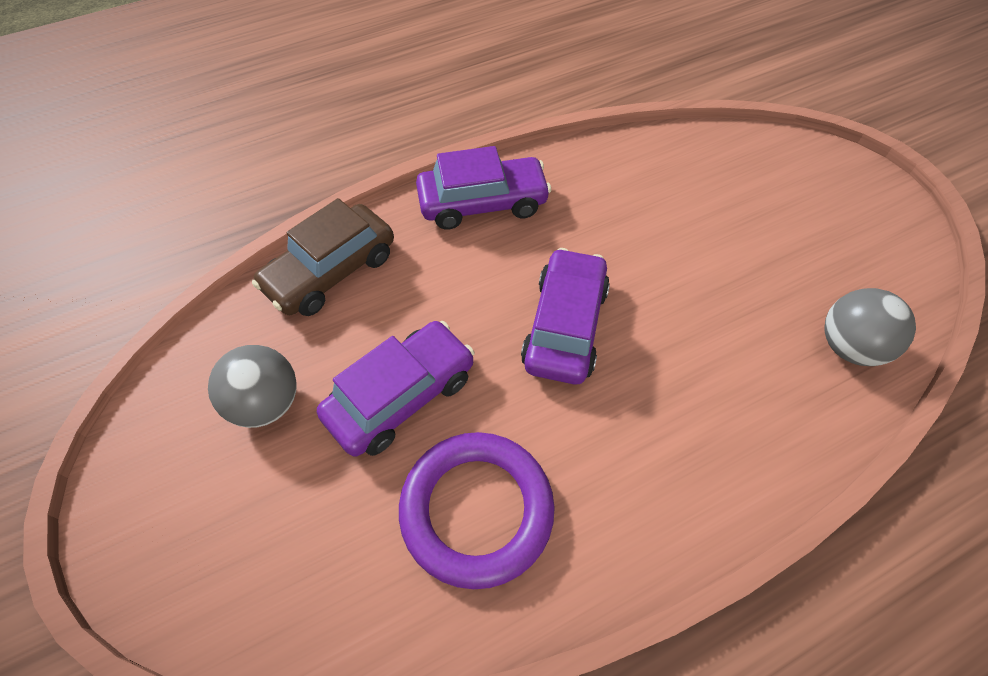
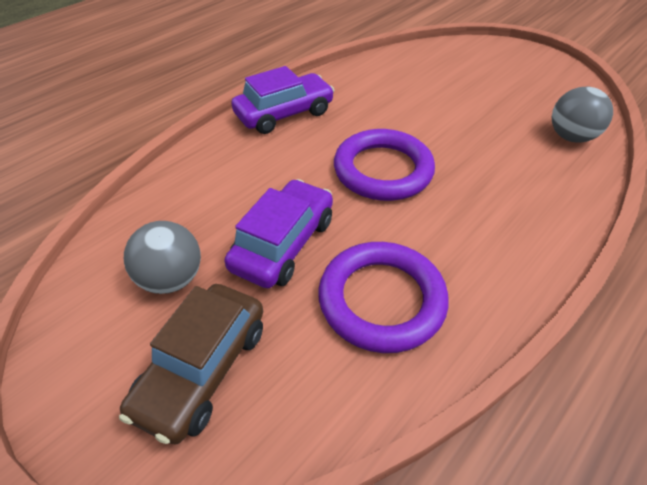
camera: 20 degrees left, 10 degrees down
brown car [252,198,394,316] -> brown car moved to [119,284,264,445]
purple car [521,248,610,384] -> purple ring [334,129,435,201]

